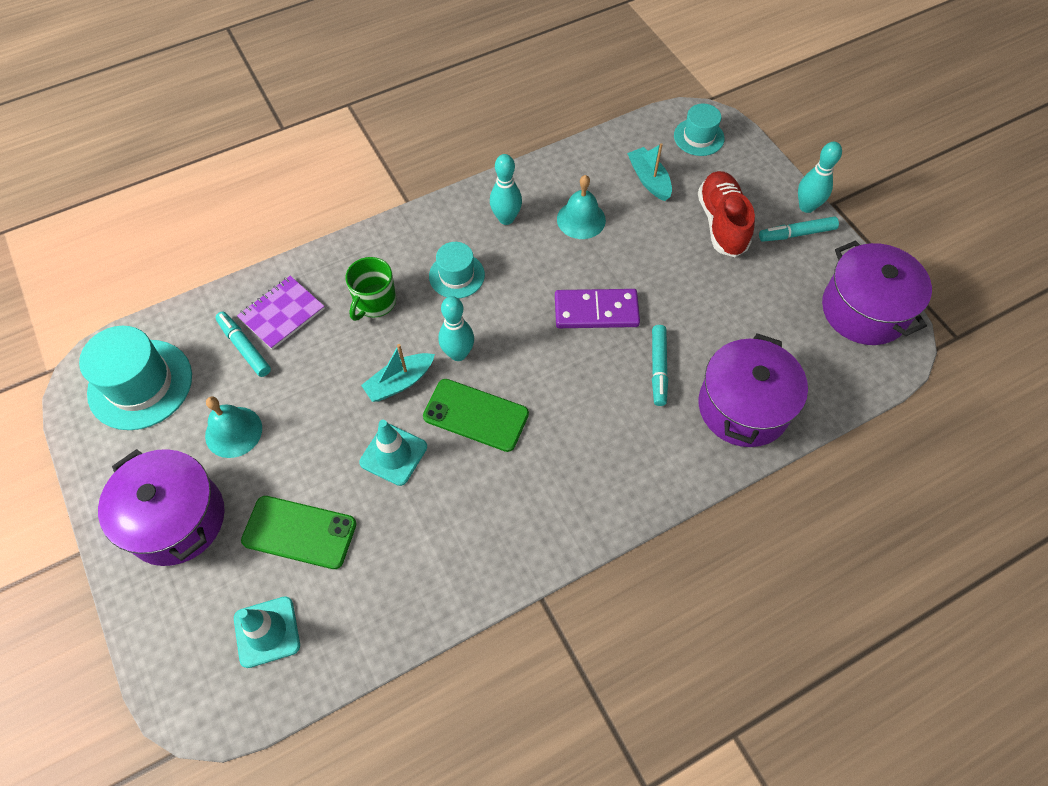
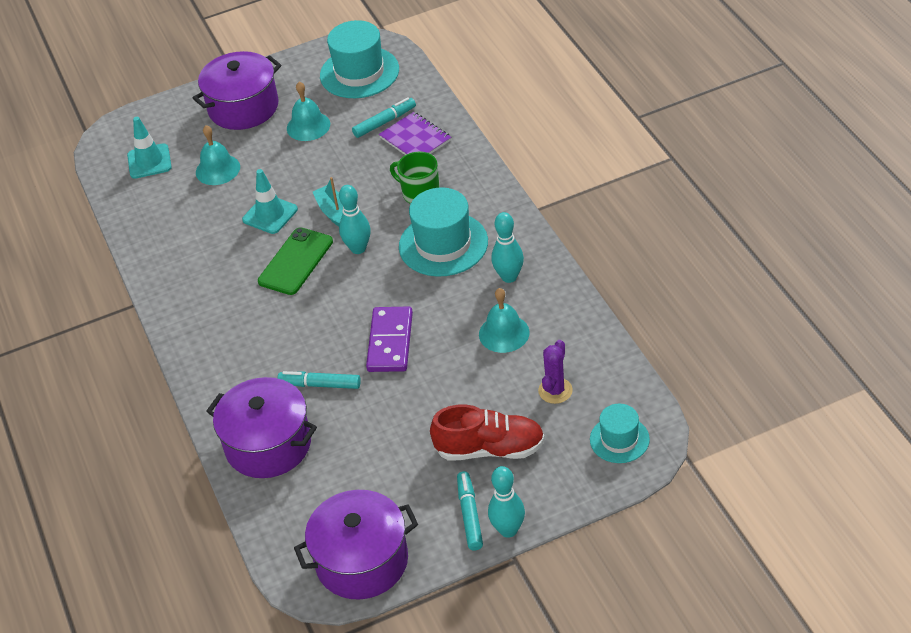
camera: 100 degrees right, 15 degrees down
green phone [241,496,357,569] -> turquoise bell [196,125,240,185]
turquoise hat [429,242,485,299] -> turquoise hat [399,187,488,277], size x1.70
turquoise boat [627,143,672,201] -> purple cactus [538,340,573,404]

